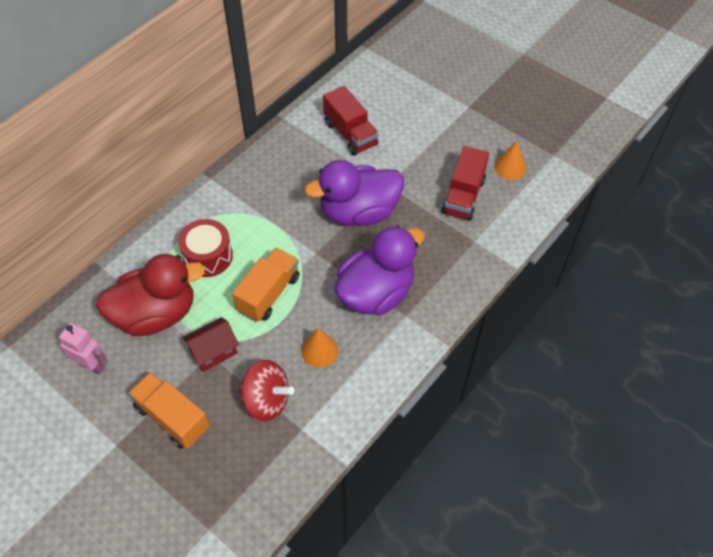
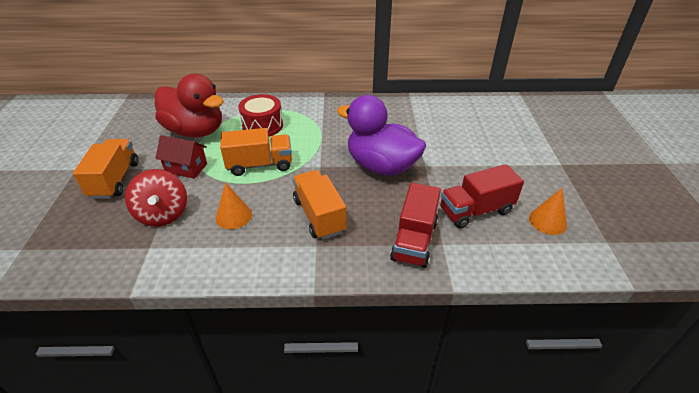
camera: 50 degrees right, 15 degrees down
pink robot [59,323,107,375] -> none
red truck [323,86,379,156] -> red truck moved to [390,183,441,268]
purple duck [335,226,425,315] -> orange truck [293,170,346,240]

